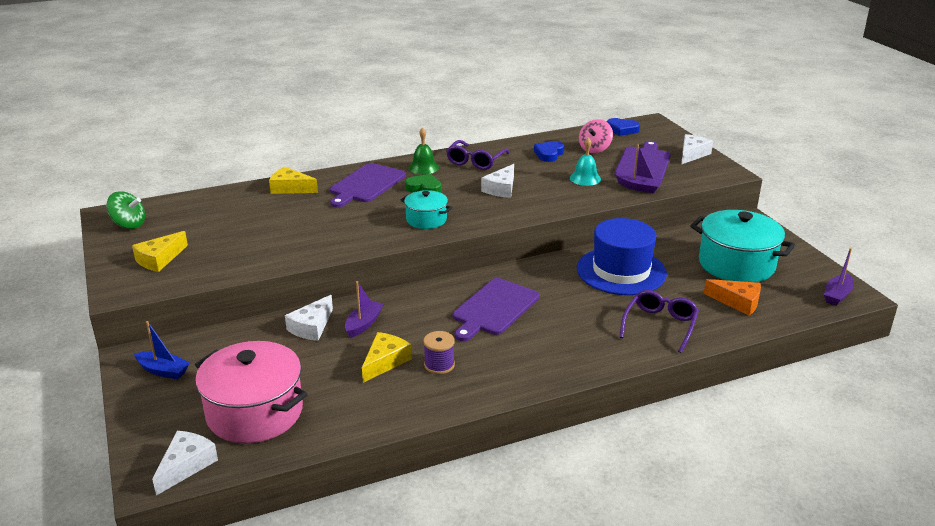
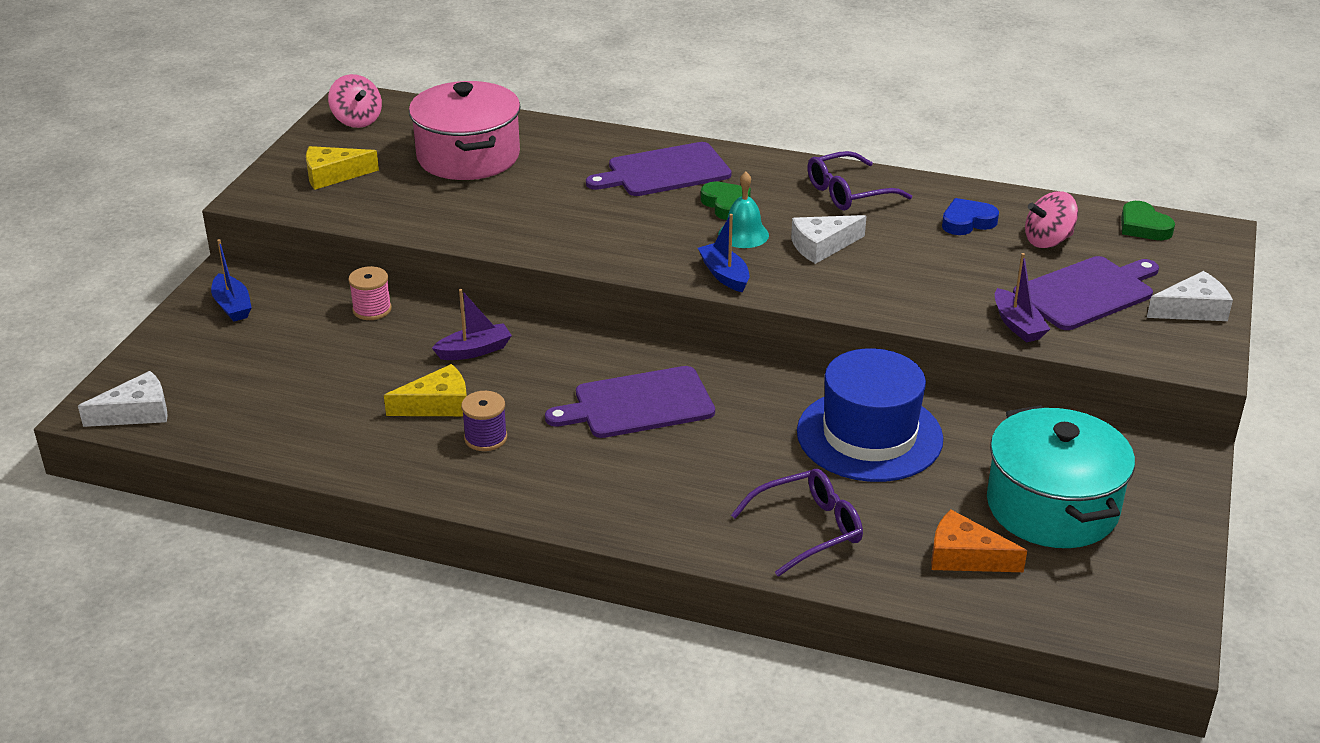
camera: 40 degrees right, 5 degrees up
green spinning top [106,191,145,229] -> pink spinning top [328,74,382,128]
pink pot [195,341,307,443] -> pink pot moved to [409,81,521,180]
yellow cheese [269,167,318,194] -> none
white cheese [285,295,333,341] -> none
turquoise pot [401,190,452,229] -> none
green bell [409,127,439,175] -> none
turquoise bell [570,137,601,186] -> turquoise bell moved to [718,172,769,248]
blue heart [607,118,640,136] -> green heart [1121,201,1175,240]
orange cheese [704,279,761,316] -> orange cheese turned 135 degrees clockwise [931,509,1027,572]
purple boat [824,248,854,306] -> none
none -> pink spool [348,266,392,320]
none -> blue boat [698,214,749,292]

